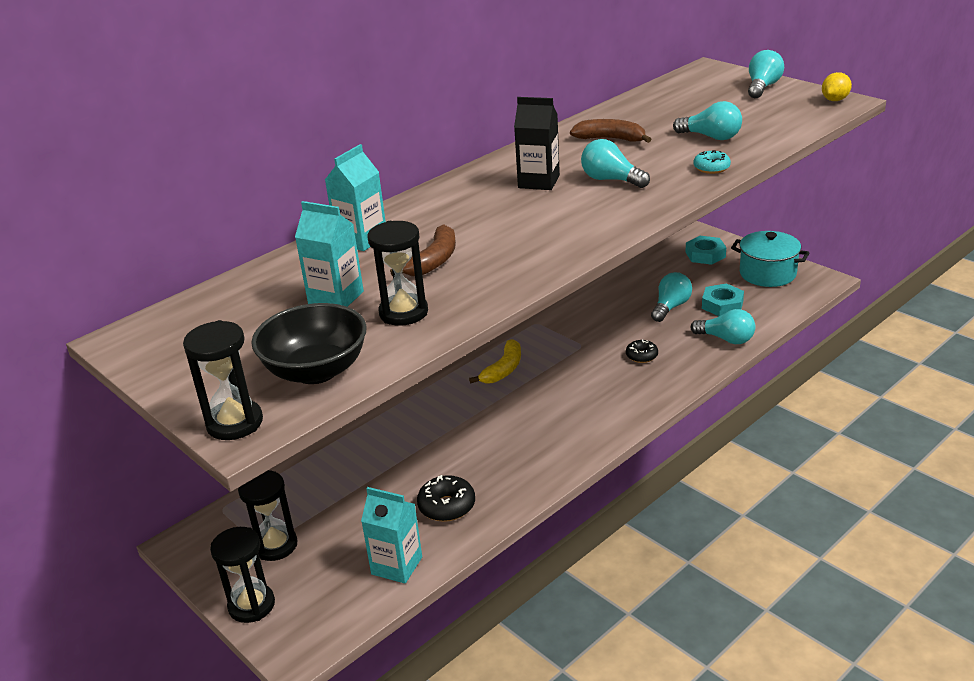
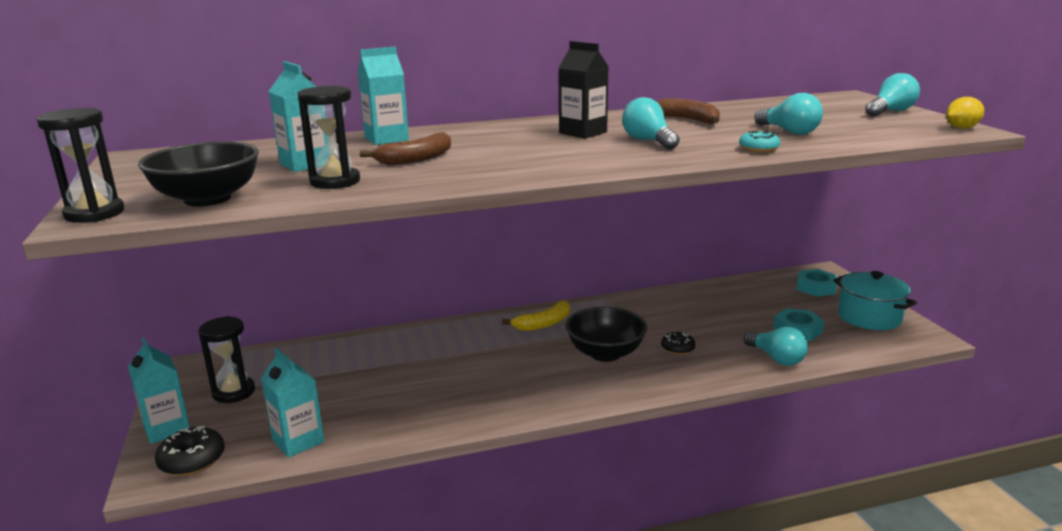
camera: 25 degrees right, 10 degrees down
black hourglass [210,527,275,623] -> turquoise carton [128,338,190,444]
black donut [417,475,475,522] -> black donut moved to [155,426,225,476]
turquoise light bulb [651,272,692,322] -> none
none -> black bowl [565,307,647,362]

